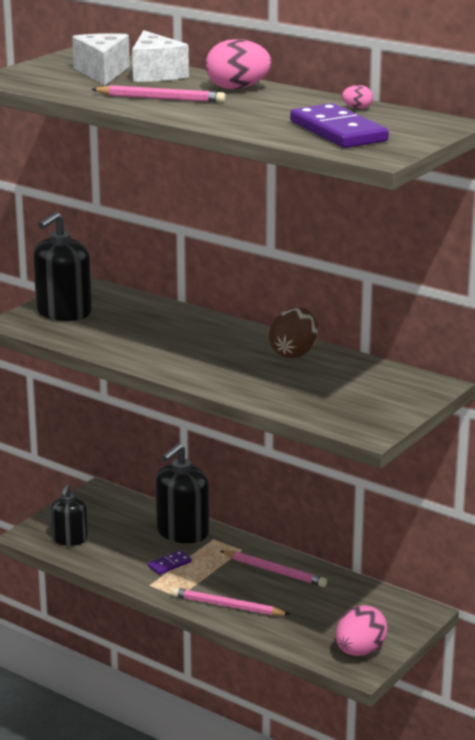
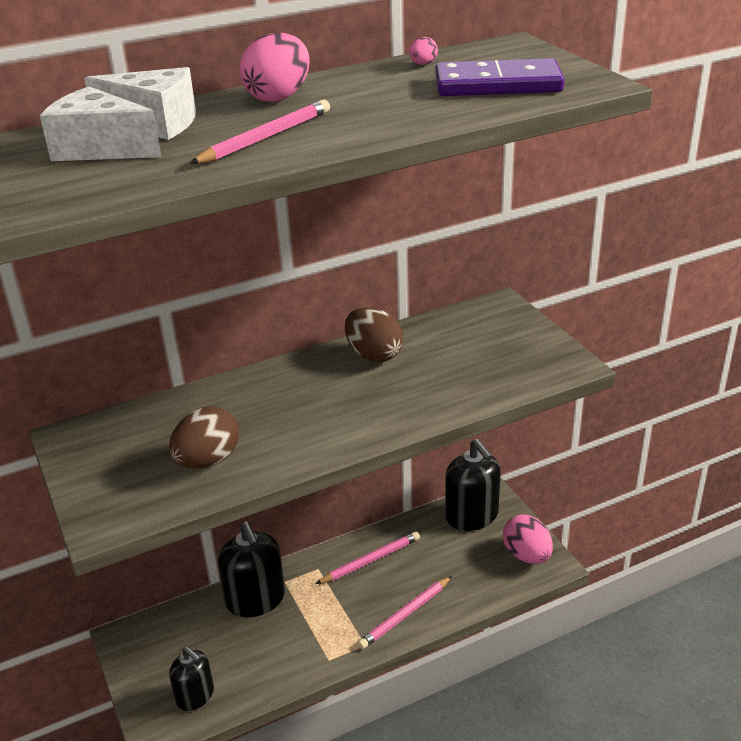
camera: 60 degrees left, 10 degrees up
black soap dispenser [33,212,92,321] -> black soap dispenser moved to [445,439,501,531]
purple domino [148,550,192,575] -> none
none -> brown egg [169,406,239,469]

